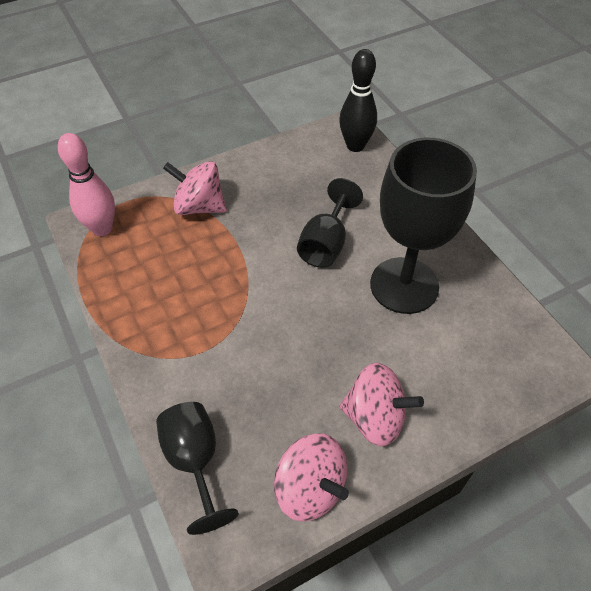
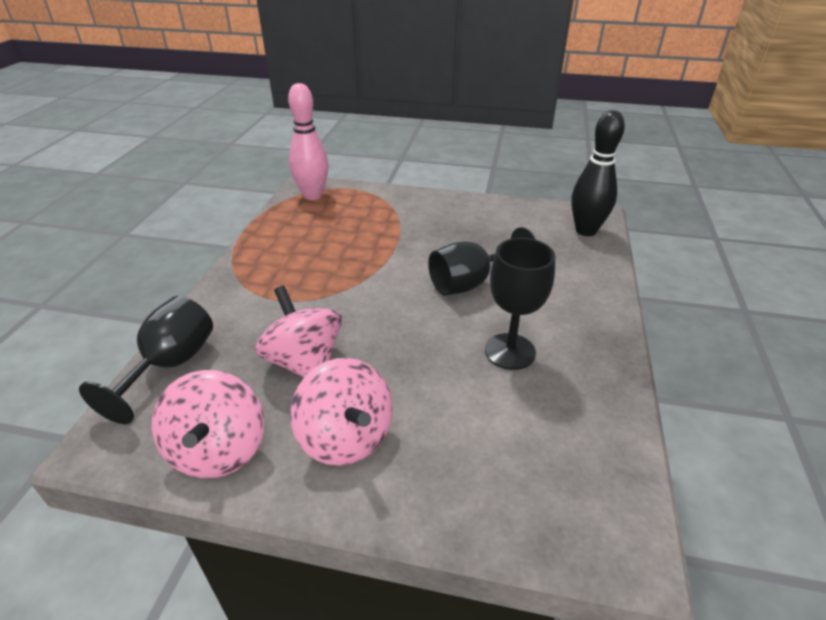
camera: 40 degrees right, 15 degrees down
pink spinning top [163,161,227,215] -> pink spinning top moved to [255,286,342,378]
black goblet [370,138,477,314] -> black goblet [485,238,555,370], size x0.59

